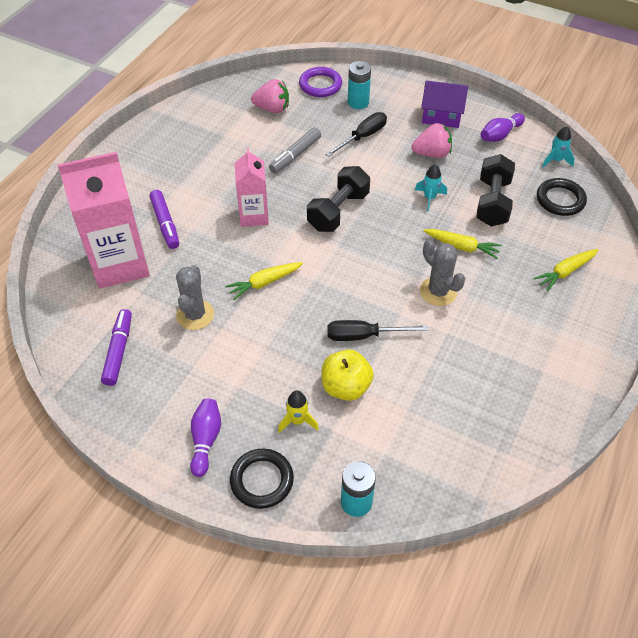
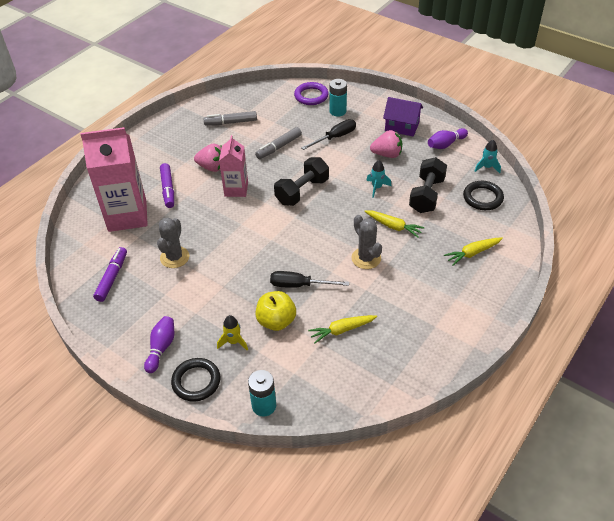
camera: 10 degrees right, 5 degrees down
yellow carrot [225,262,303,300] -> yellow carrot moved to [308,315,377,344]
pink strawberry [251,79,289,113] -> pink strawberry moved to [194,144,222,172]
none -> grey marker [203,111,257,125]

